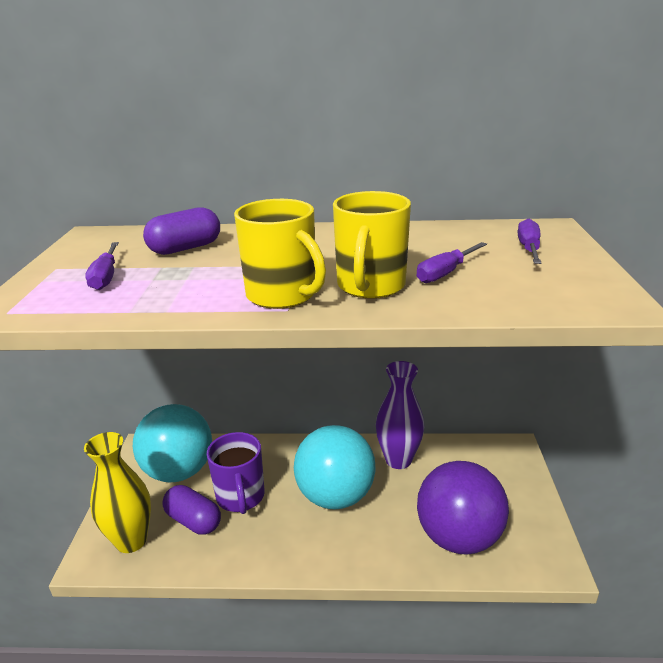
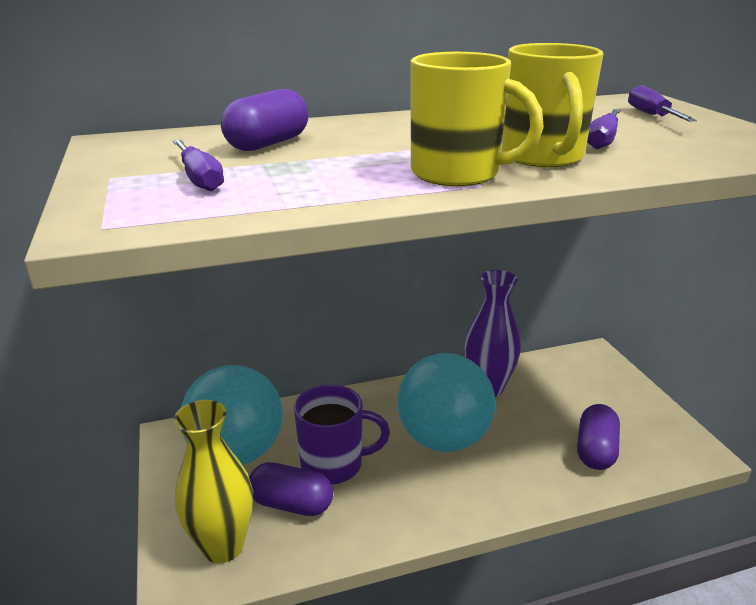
camera: 20 degrees left, 0 degrees up
purple mug [207,432,265,514] -> purple mug turned 60 degrees counterclockwise [294,385,390,485]
purple ball [417,461,509,555] -> purple capsule [577,404,620,470]

